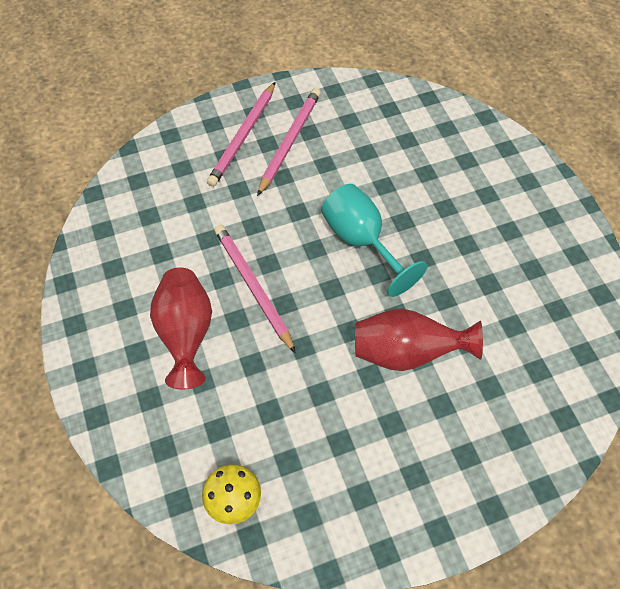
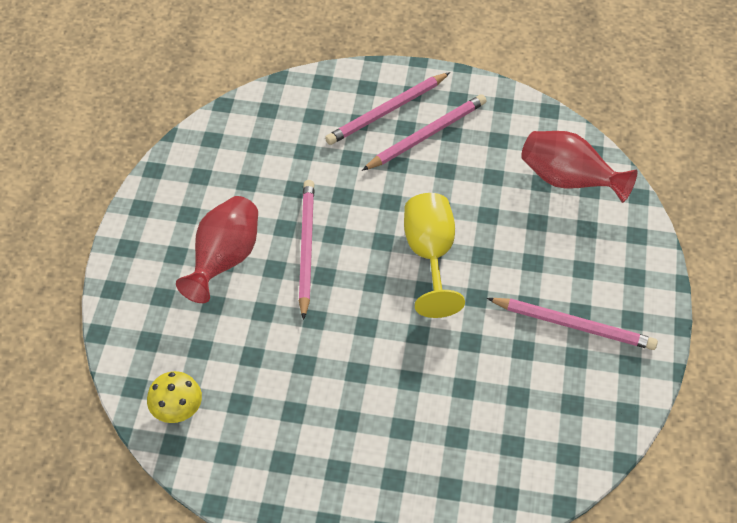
camera: 30 degrees right, 5 degrees down
turquoise goblet [321,184,428,297] -> yellow goblet [404,193,465,318]
red vase [355,309,483,371] -> red vase moved to [521,131,637,203]
none -> pink pencil [487,298,658,350]

